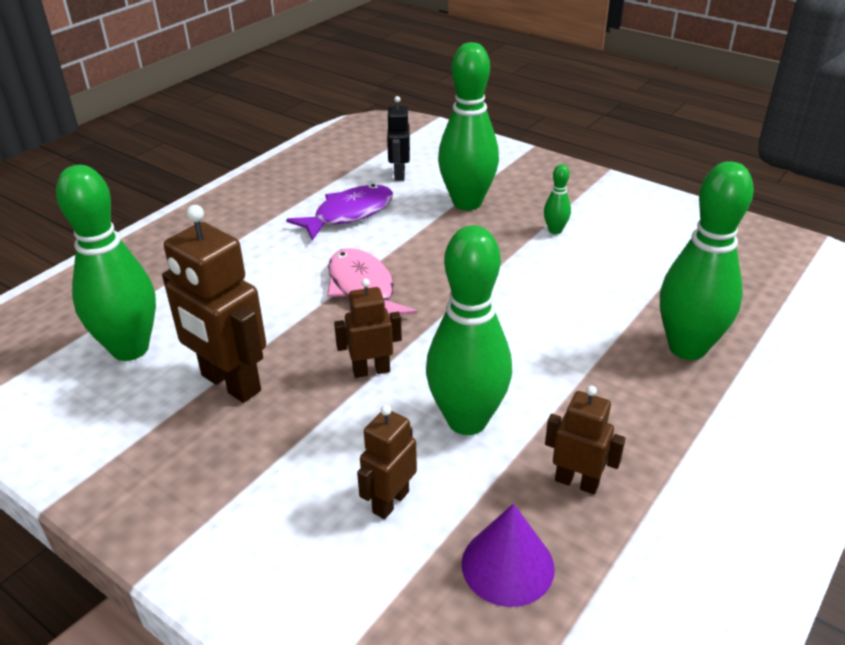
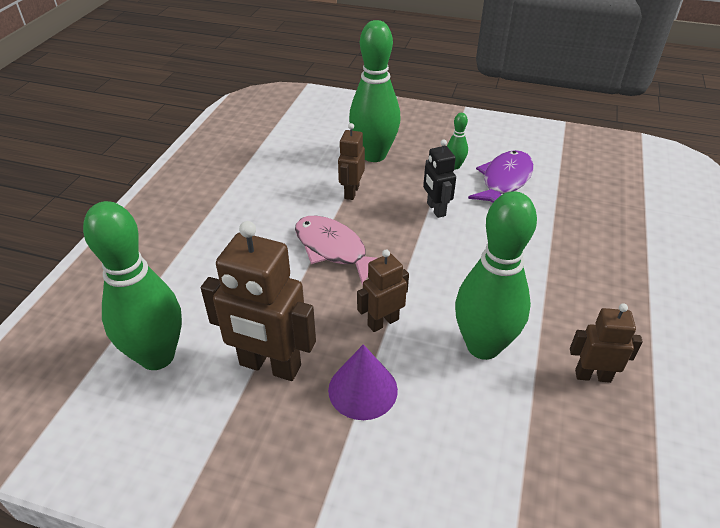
camera: 20 degrees left, 5 degrees up
purple fish [286,184,393,240] -> purple fish moved to [468,150,534,203]
brown robot [357,405,417,519] -> brown robot moved to [338,123,365,200]
black robot [386,96,410,181] -> black robot moved to [423,139,456,218]
purple cone [462,504,555,607] -> purple cone moved to [328,344,398,420]
green bowling pin [660,161,754,360] -> none

